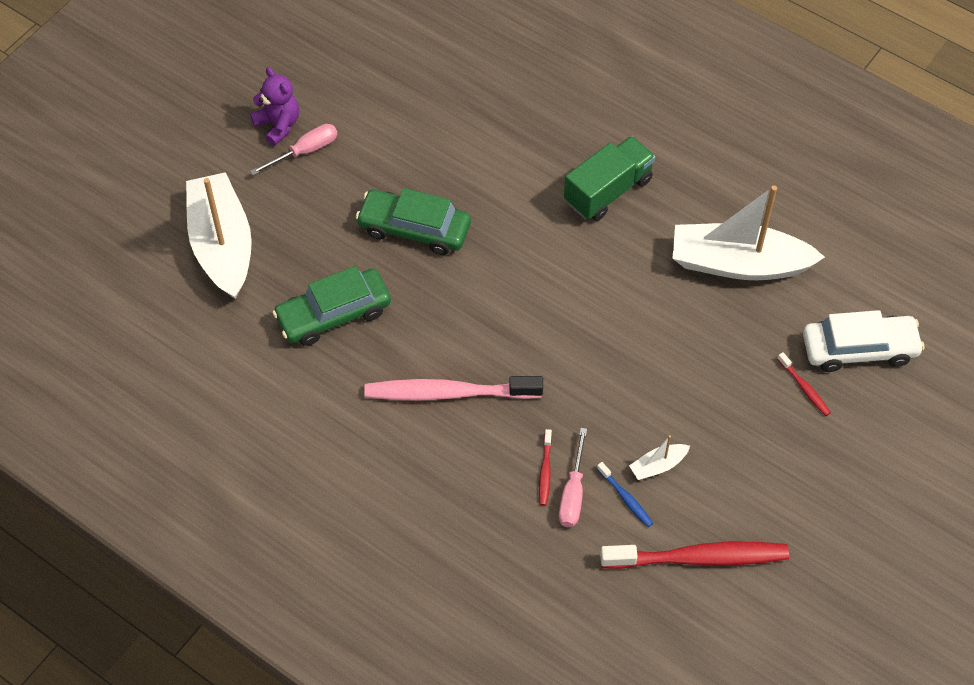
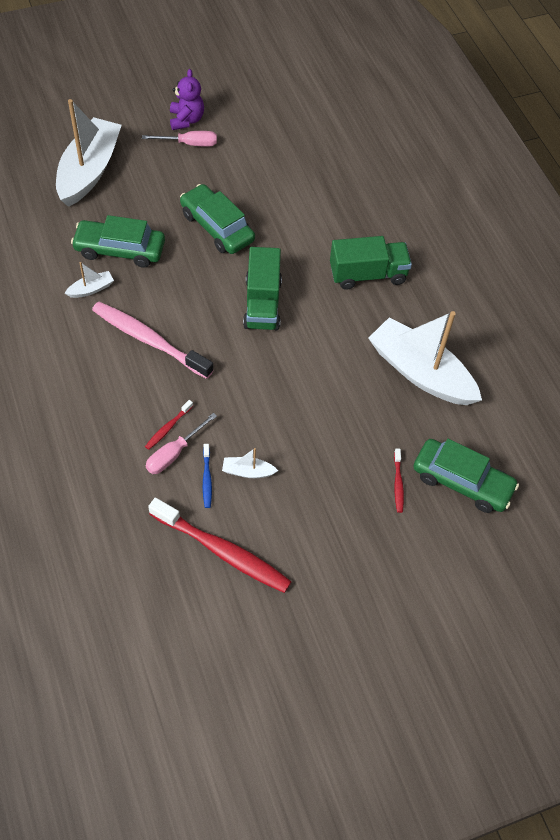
camera: 30 degrees right, 0 degrees up
white car [803,310,925,372] -> green car [413,439,519,513]
none -> white boat [64,262,114,298]
none -> green truck [243,247,282,330]

